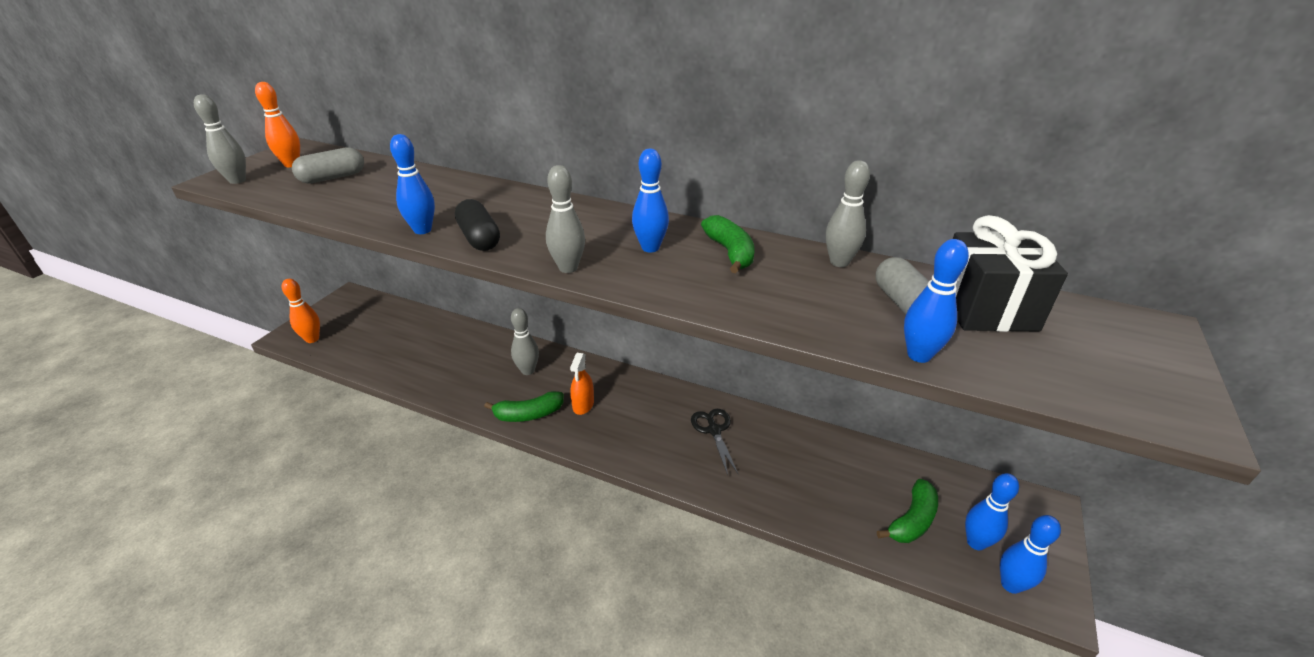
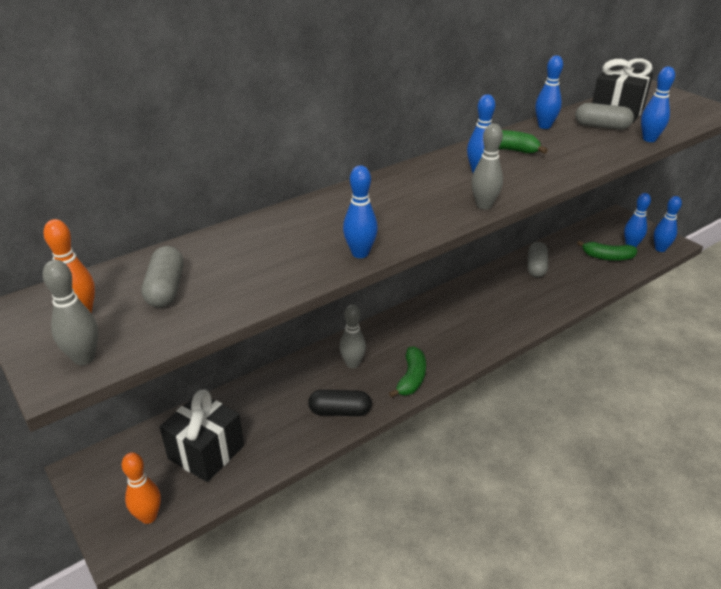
camera: 60 degrees left, 0 degrees up
black capsule [455,199,500,251] -> black capsule moved to [308,390,372,416]
orange spray bottle [570,353,594,415] -> none
black scissors [691,409,738,475] -> none
grey bowling pin [826,160,870,267] -> blue bowling pin [535,55,563,129]
green banana [877,479,938,543] -> green banana turned 120 degrees clockwise [577,240,637,261]
none -> black gift [160,389,244,482]
none -> grey capsule [527,242,548,277]

